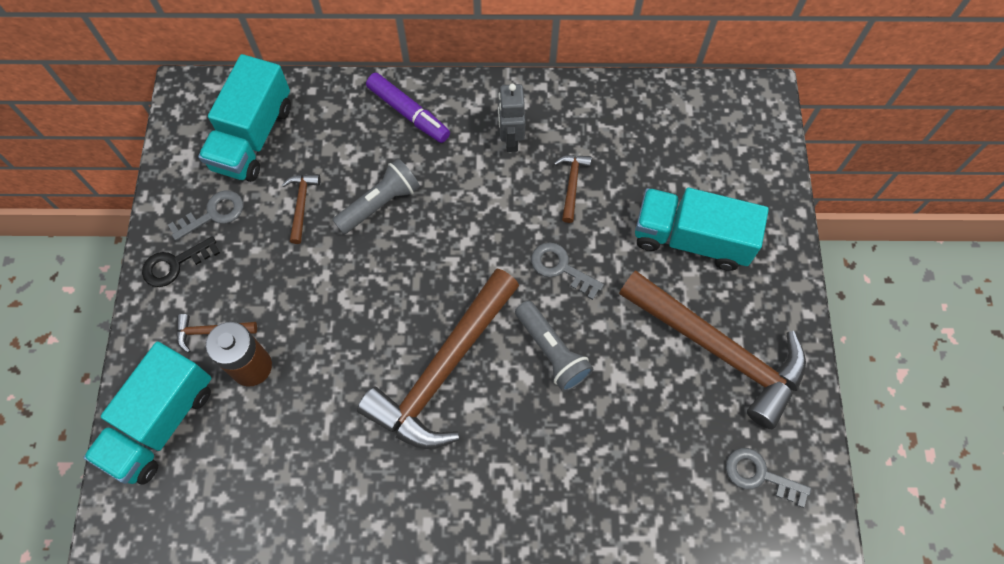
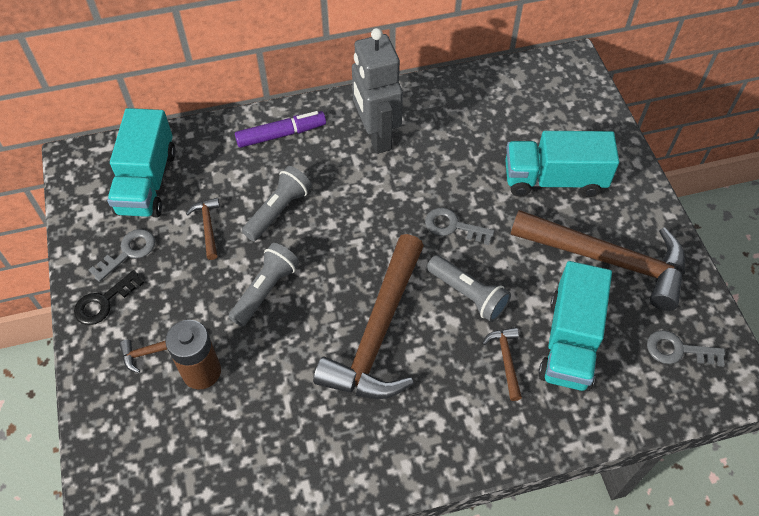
camera: 15 degrees left, 10 degrees down
turquoise truck [83,342,212,484] -> turquoise truck moved to [539,261,612,391]
purple marker [366,73,450,143] -> purple marker turned 45 degrees counterclockwise [235,111,326,148]
grey robot [498,84,526,152] -> grey robot [352,28,403,154], size x1.70
brown hammer [554,155,592,223] -> brown hammer moved to [482,327,522,401]
none -> grey flashlight [229,243,299,327]

